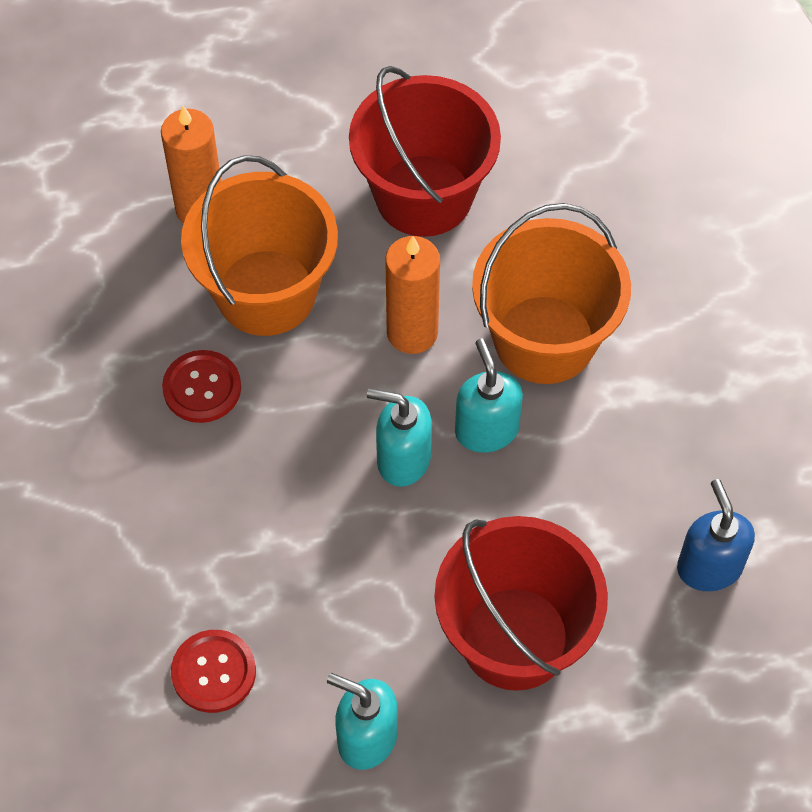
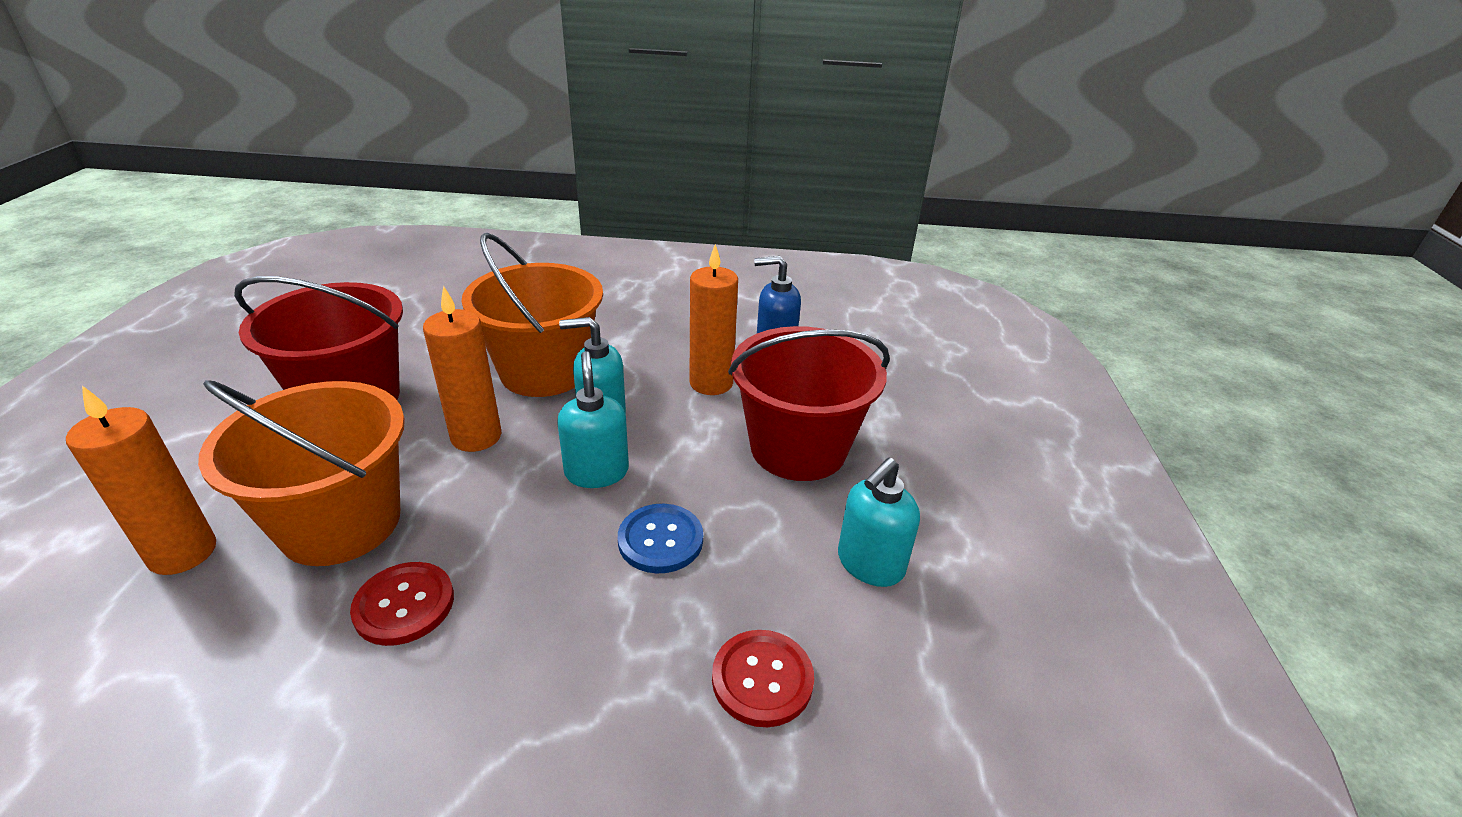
camera: 75 degrees left, 25 degrees down
turquoise soap dispenser [367,388,432,487] -> turquoise soap dispenser turned 135 degrees clockwise [557,351,629,488]
none -> blue button [618,504,703,573]
none -> orange candle [689,244,738,395]

